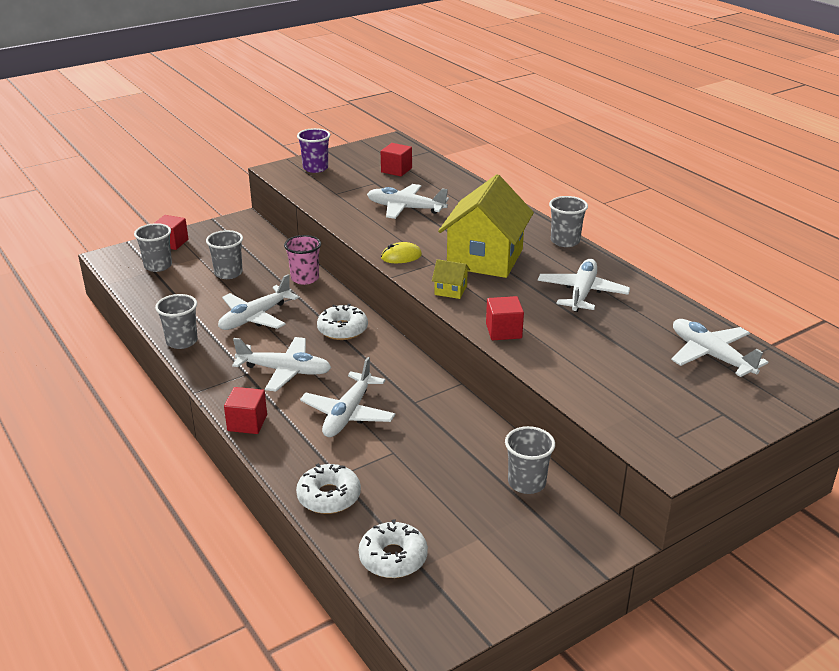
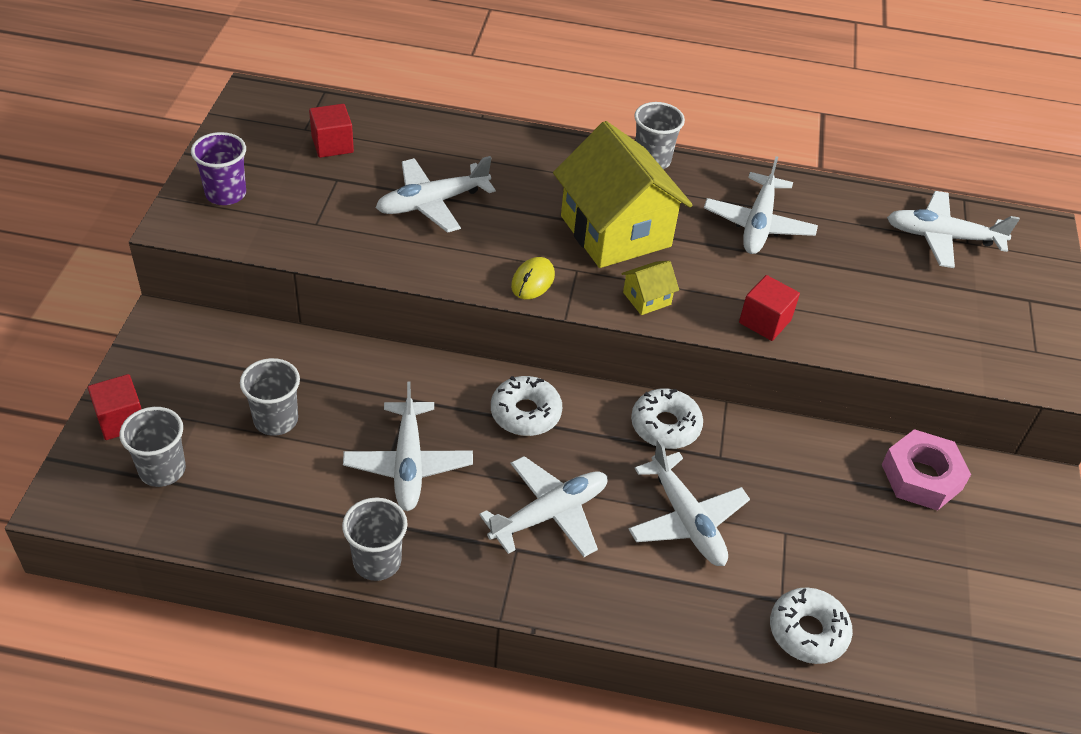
camera: 50 degrees left, 15 degrees up
red cube [224,387,267,434] -> none
pink cup [284,235,321,285] -> none
white donut [359,519,428,578] -> white donut moved to [631,388,703,449]
grey cup [505,426,555,494] -> pink nut [882,429,971,511]
white plane [538,259,630,312] -> white plane turned 135 degrees counterclockwise [704,156,818,254]

